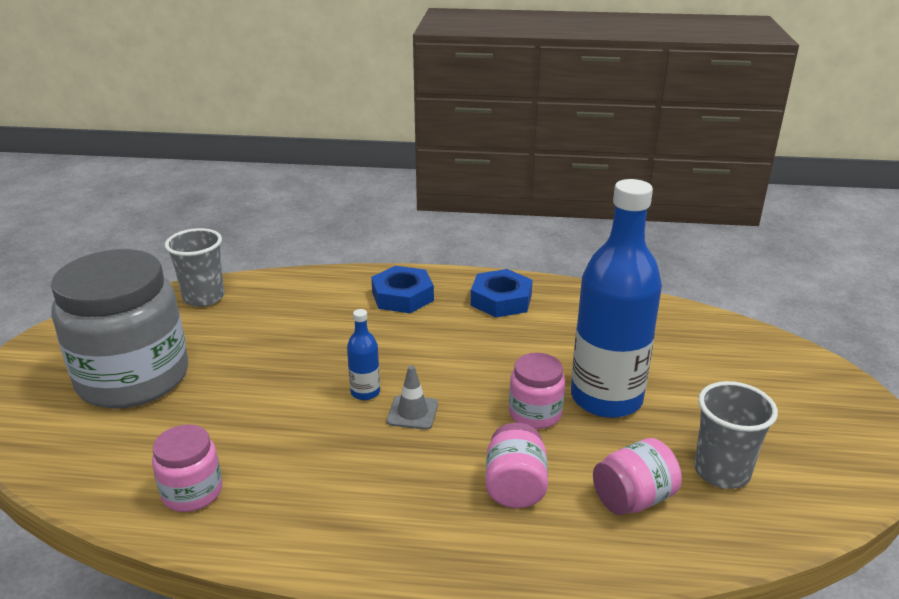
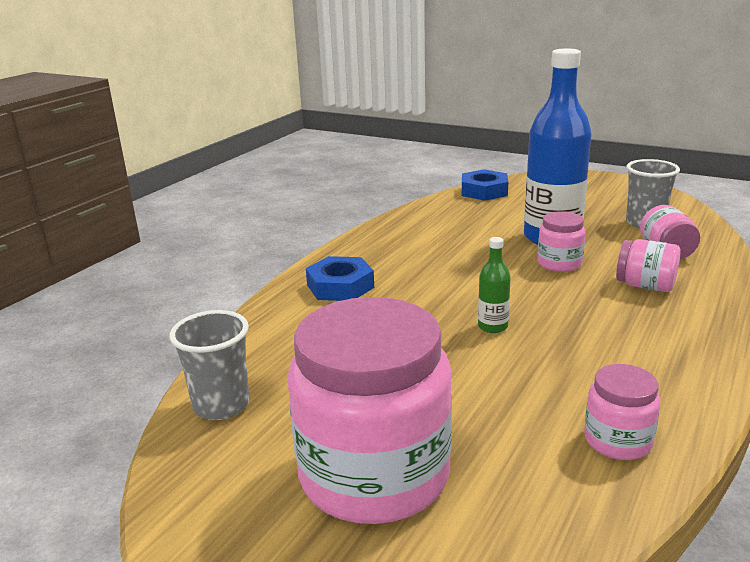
camera: 65 degrees left, 5 degrees down
grey jar [51,249,188,409] -> pink jar [288,297,452,524]
blue bottle [347,309,380,400] -> green bottle [478,237,511,333]
grey traffic cone [387,365,438,430] -> none
blue nut [471,269,533,318] -> blue nut moved to [462,169,508,201]

